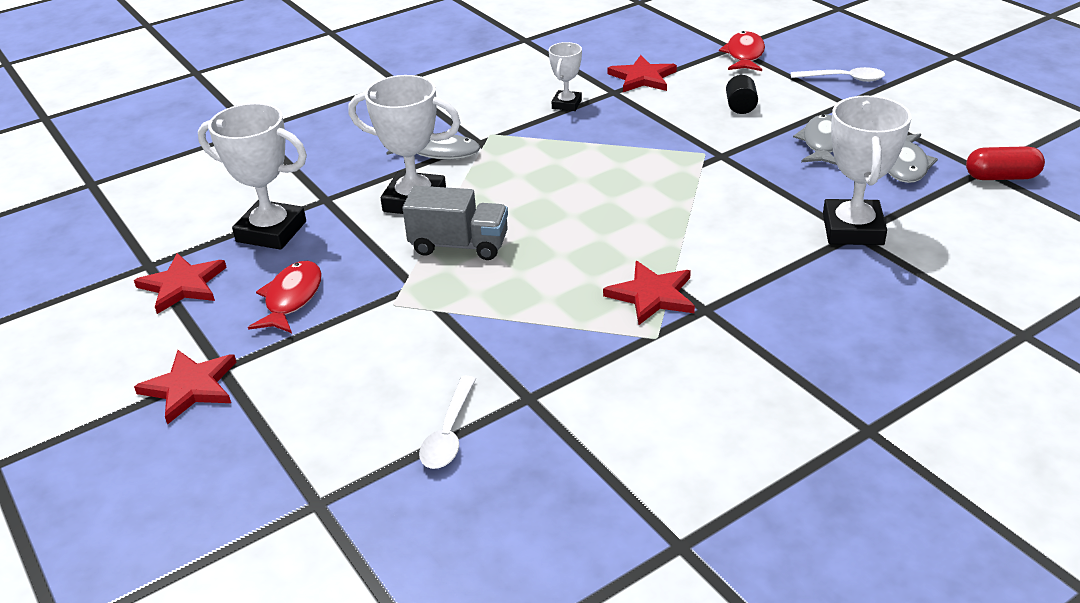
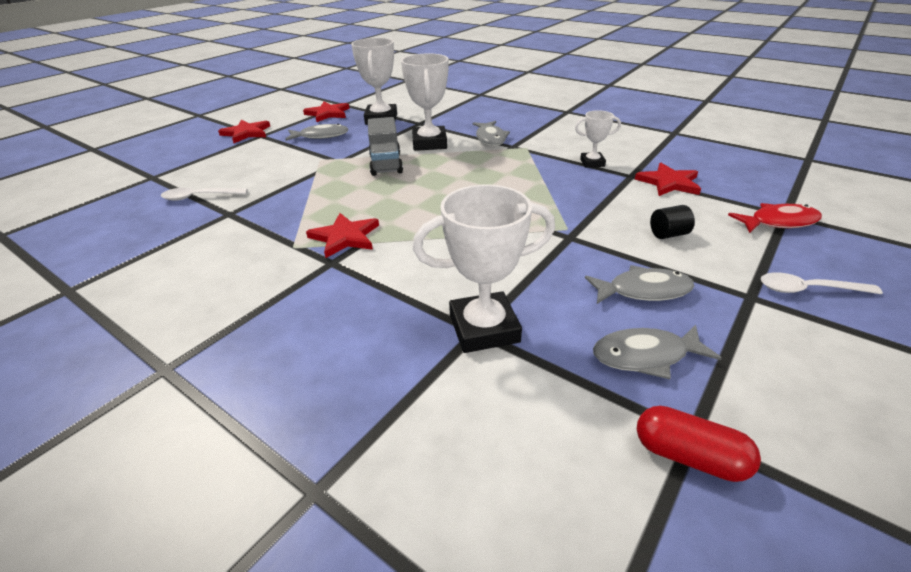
camera: 70 degrees right, 0 degrees up
red fish [248,261,322,333] -> grey fish [285,124,349,141]
white spoon [791,67,885,82] -> white spoon turned 105 degrees clockwise [761,272,883,294]
red capsule [966,146,1045,180] -> red capsule turned 45 degrees counterclockwise [637,406,761,482]

